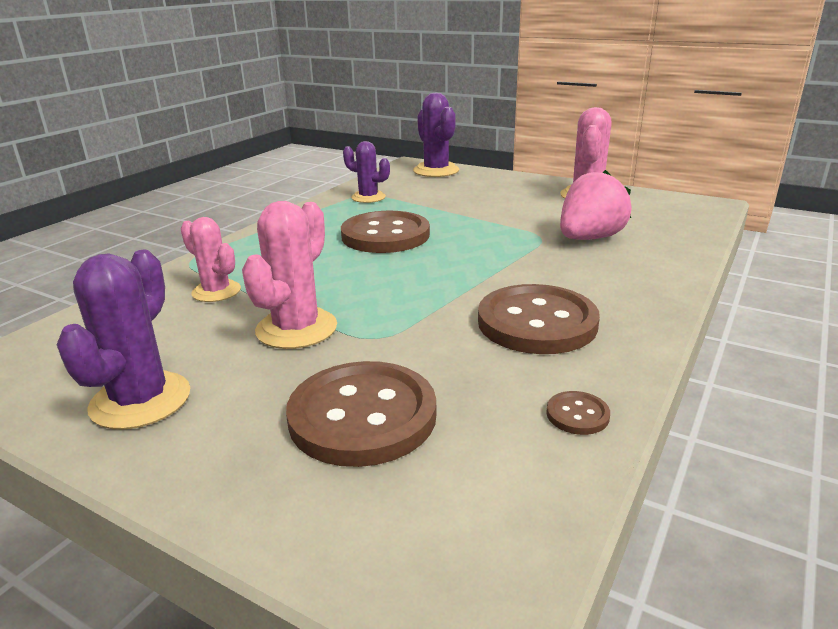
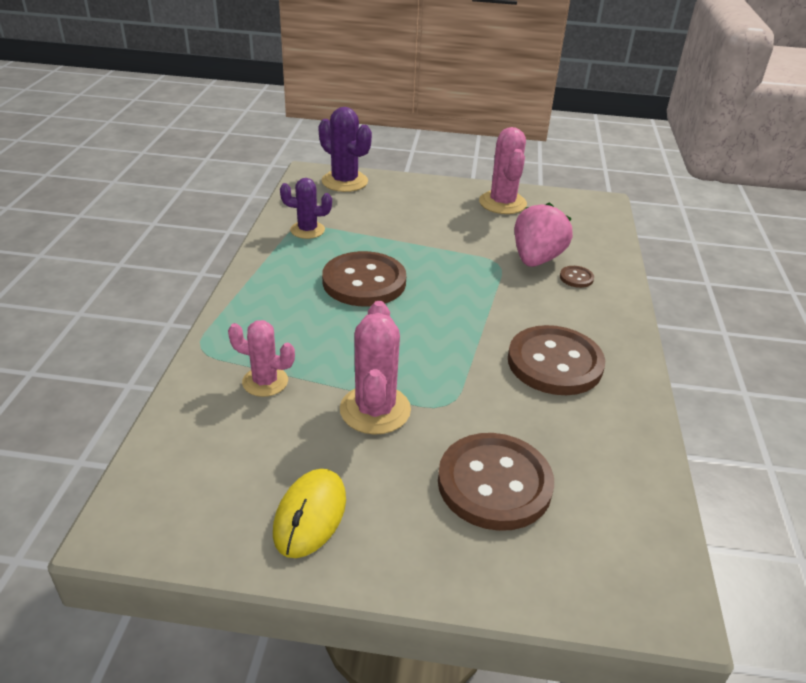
camera: 25 degrees left, 10 degrees up
purple cactus [57,250,190,430] -> yellow mouse [273,469,346,558]
brown button [546,391,610,435] -> brown button moved to [560,266,594,288]

